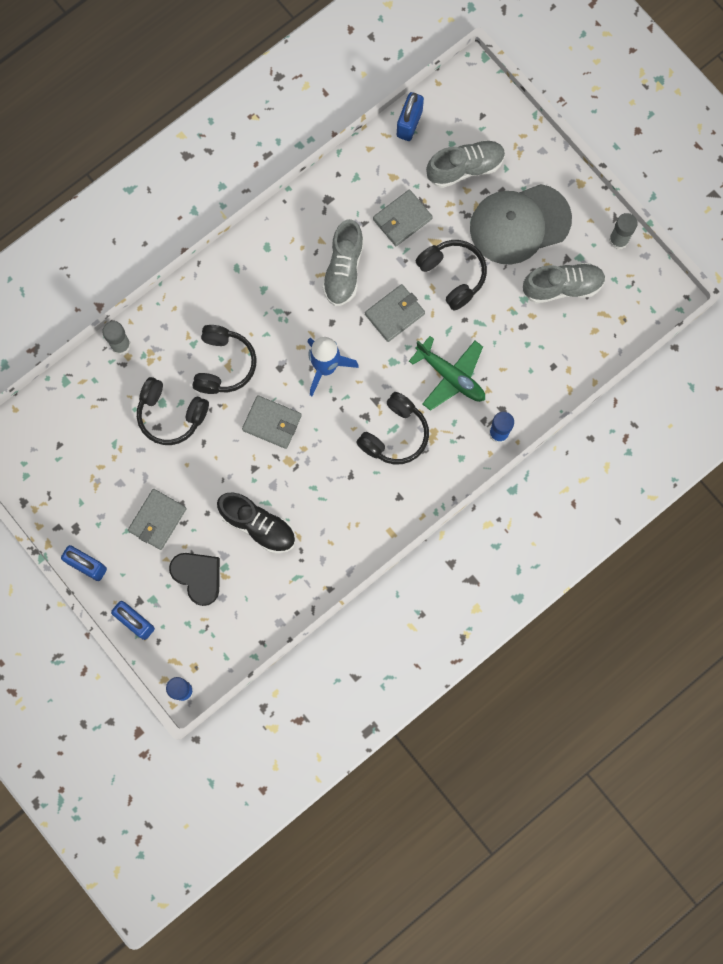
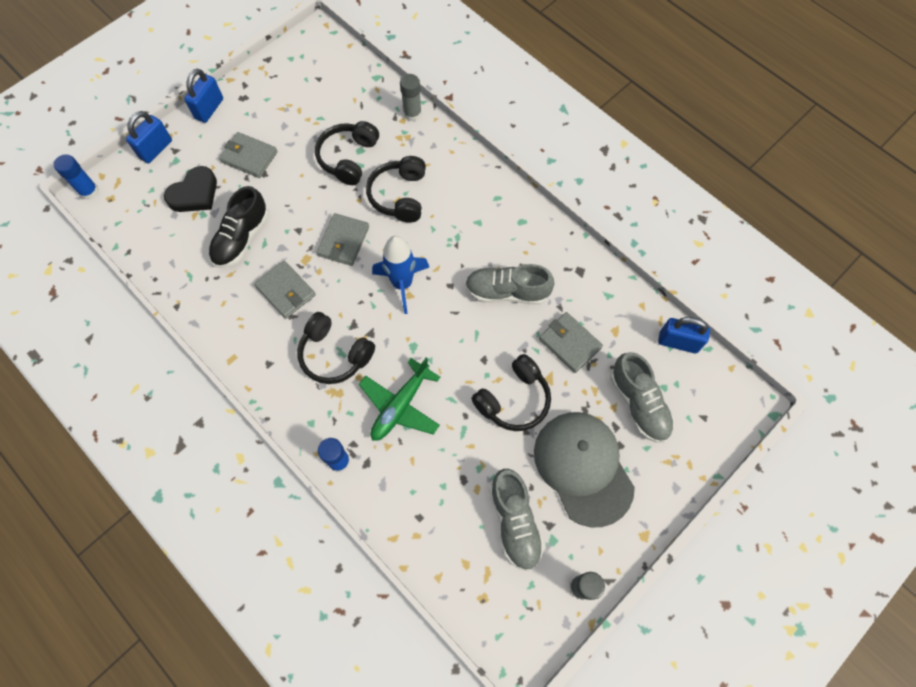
camera: 85 degrees right, 10 degrees down
black headphones [192,325,257,394] -> black headphones turned 90 degrees clockwise [366,156,426,223]
grey wallet [365,284,425,342] -> grey wallet moved to [254,261,315,319]

